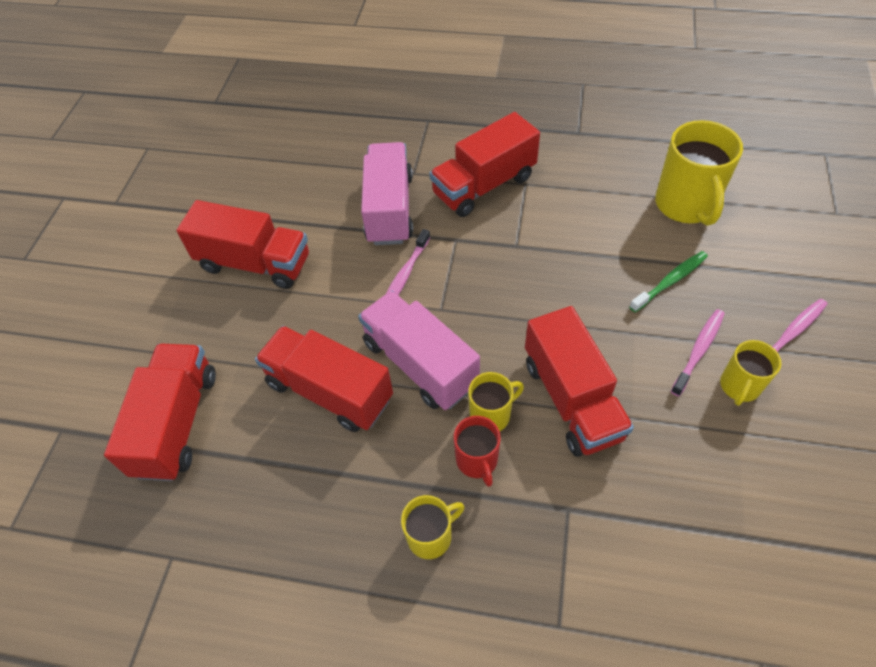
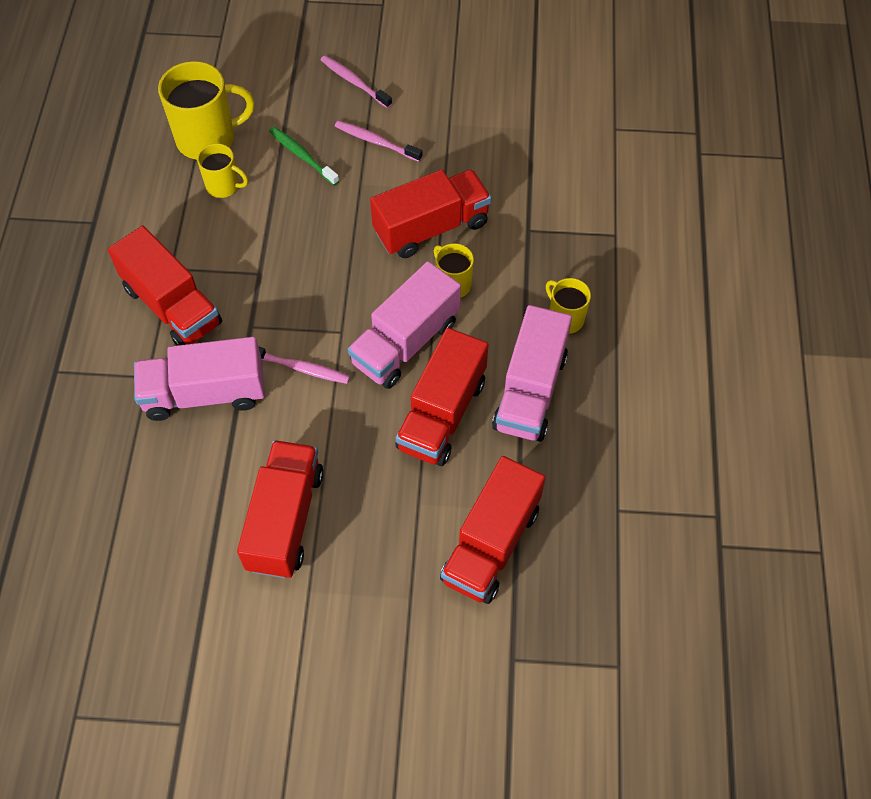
camera: 100 degrees left, 5 degrees up
red truck [104,344,216,481] -> red truck turned 60 degrees counterclockwise [440,456,546,604]
red mug [454,416,501,487] -> none
yellow mug [720,340,781,406] -> yellow mug moved to [197,143,248,198]
none -> pink truck [492,305,572,442]

